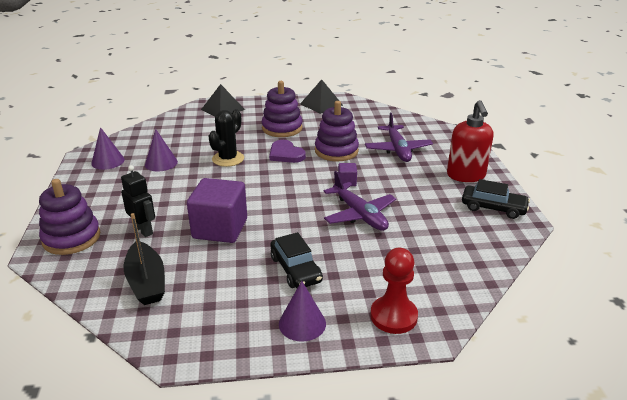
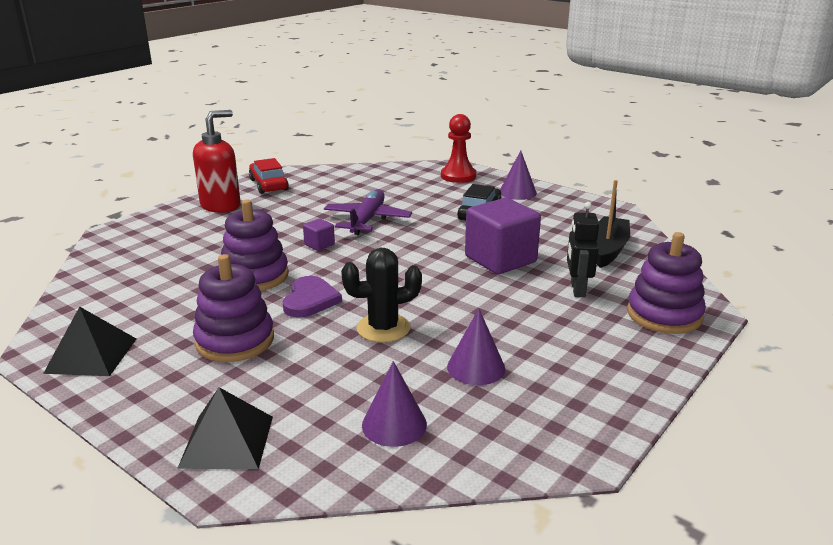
camera: 135 degrees left, 5 degrees down
purple cone [91,127,125,170] -> purple cone moved to [362,361,427,447]
purple plane [365,113,433,162] -> none
black car [462,179,530,219] -> red car [249,158,289,194]

